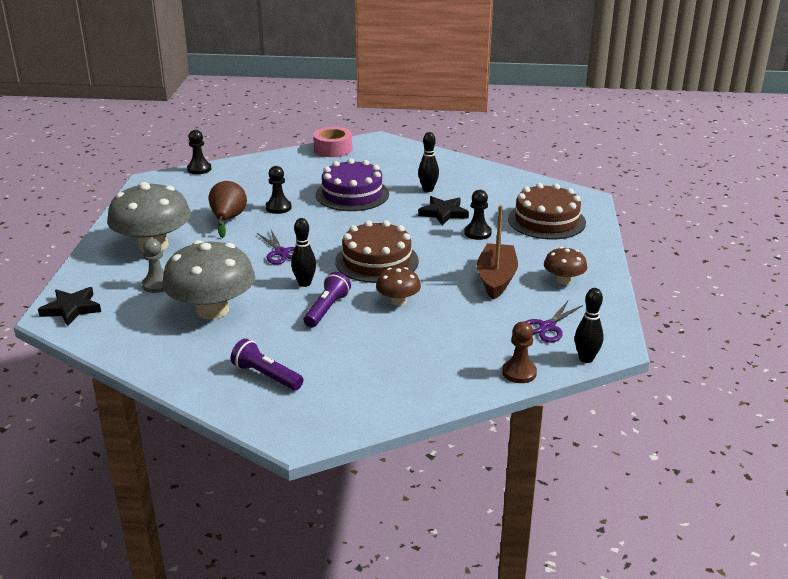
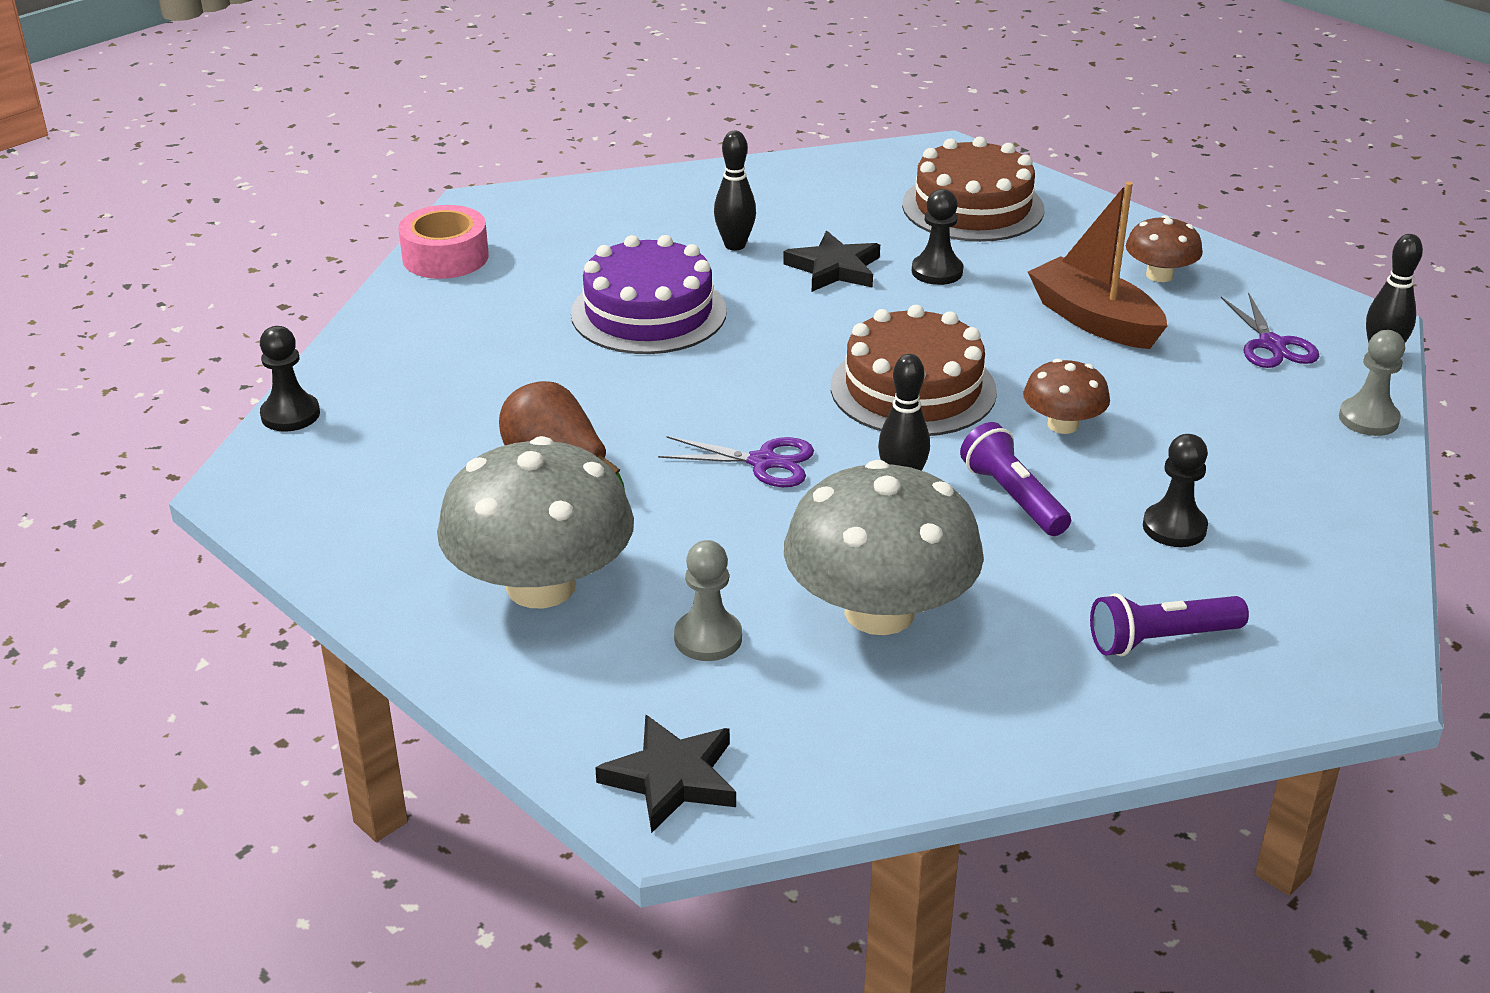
camera: 50 degrees left, 5 degrees up
black pawn [266,166,292,214] -> black pawn moved to [1143,434,1208,547]
brown pawn [502,322,537,383] -> grey pawn [1339,330,1405,436]

